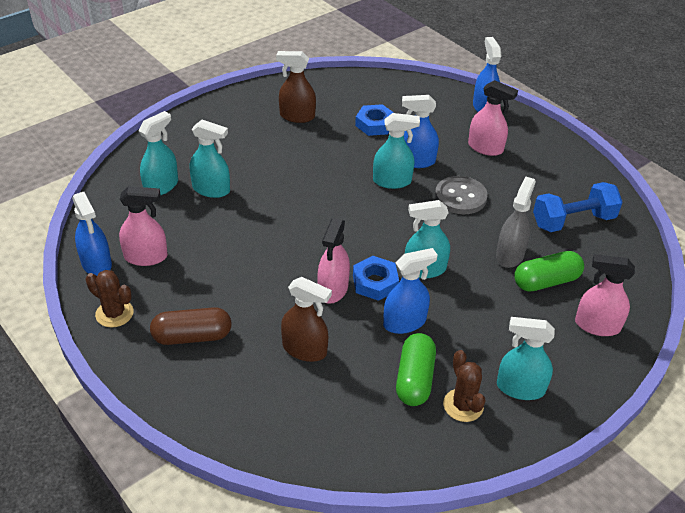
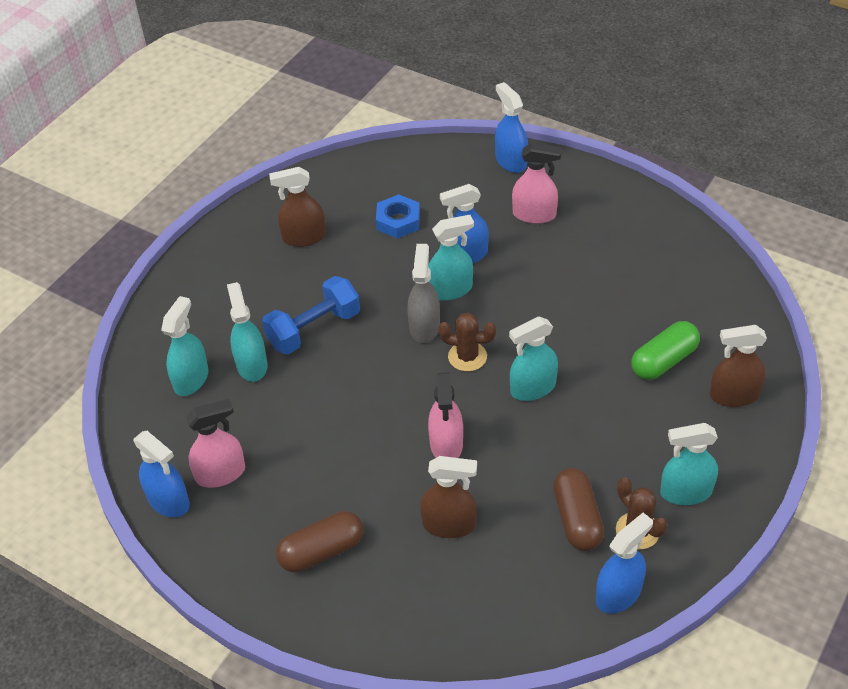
camera: 15 degrees left, 5 degrees up
brown cactus [86,270,134,327] -> brown cactus moved to [438,313,496,371]
turquoise spray bottle [190,120,230,198] -> turquoise spray bottle turned 105 degrees counterclockwise [227,282,268,382]
blue nut [353,256,399,301] -> none
blue spray bottle [383,248,438,334] -> blue spray bottle moved to [596,513,653,614]
green capsule [396,333,436,406] -> brown capsule [553,468,604,551]
grey button [435,176,488,214] -> none
grey spray bottle [496,176,536,268] -> grey spray bottle moved to [407,244,440,343]
blue dumbbell [533,182,623,232] -> blue dumbbell moved to [262,276,360,354]
pink spray bottle [575,254,635,336] -> brown spray bottle [710,325,767,407]

